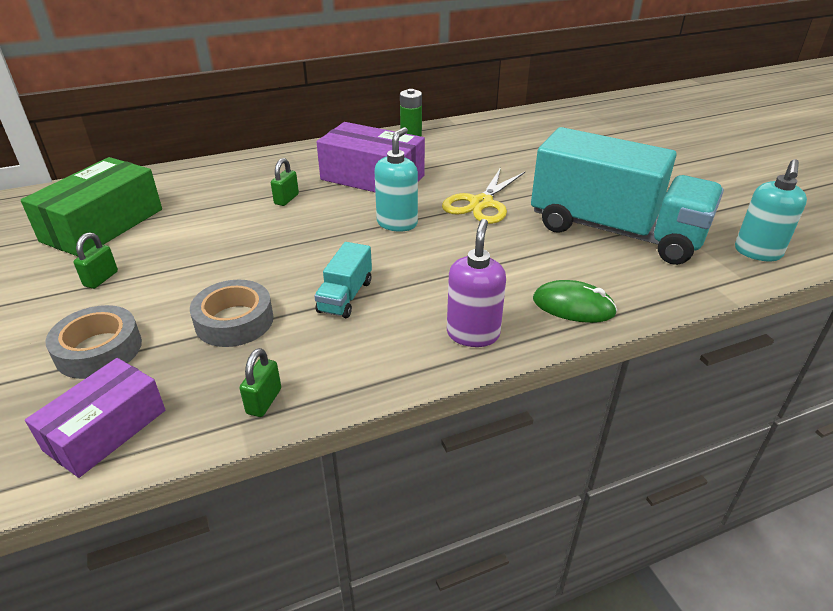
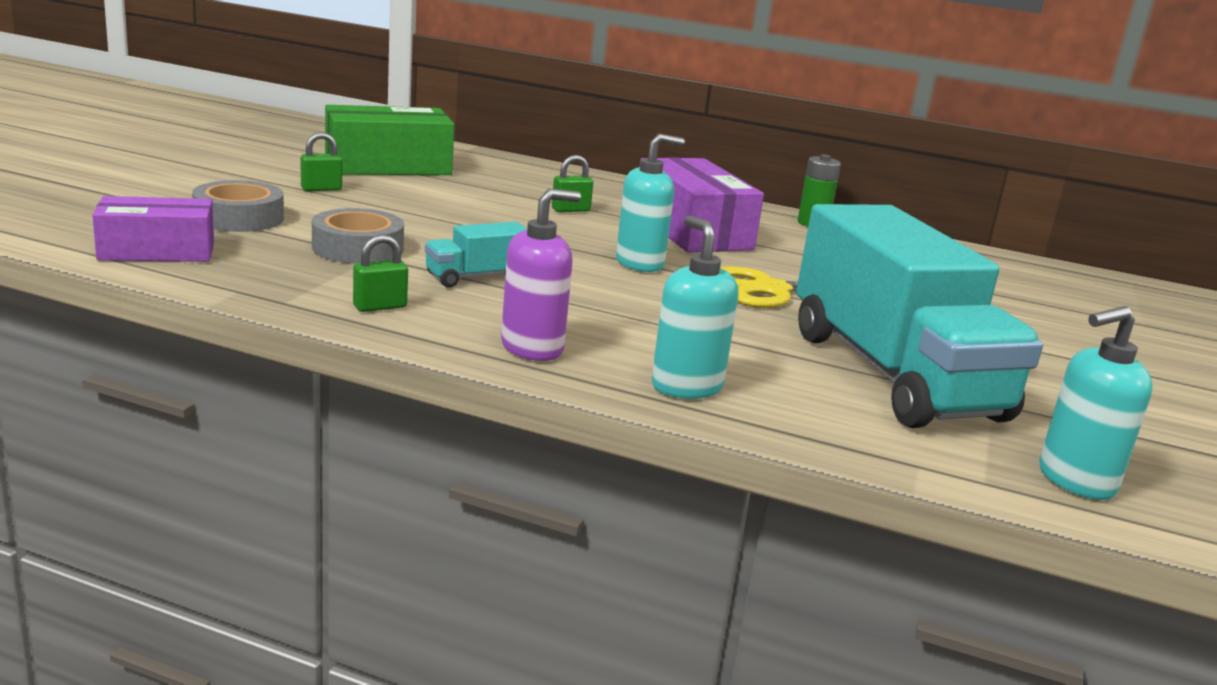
camera: 40 degrees right, 15 degrees down
green padlock [239,348,281,417] -> green padlock moved to [353,234,408,312]
green mouse [533,280,617,323] -> turquoise soap dispenser [652,215,739,399]

